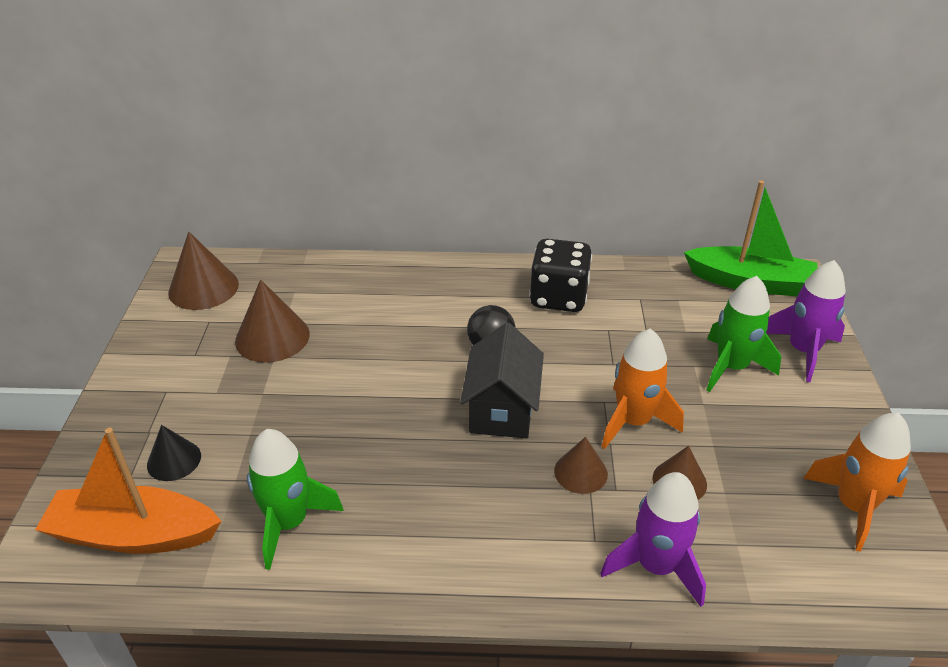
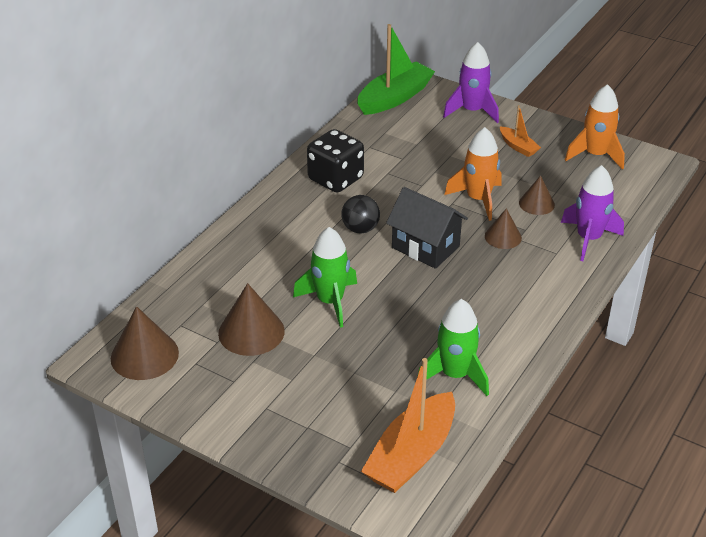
camera: 60 degrees left, 0 degrees up
black cone [147,425,201,481] -> none
green rocket [706,276,781,392] -> green rocket moved to [293,227,357,328]
none -> orange boat [500,105,541,157]

